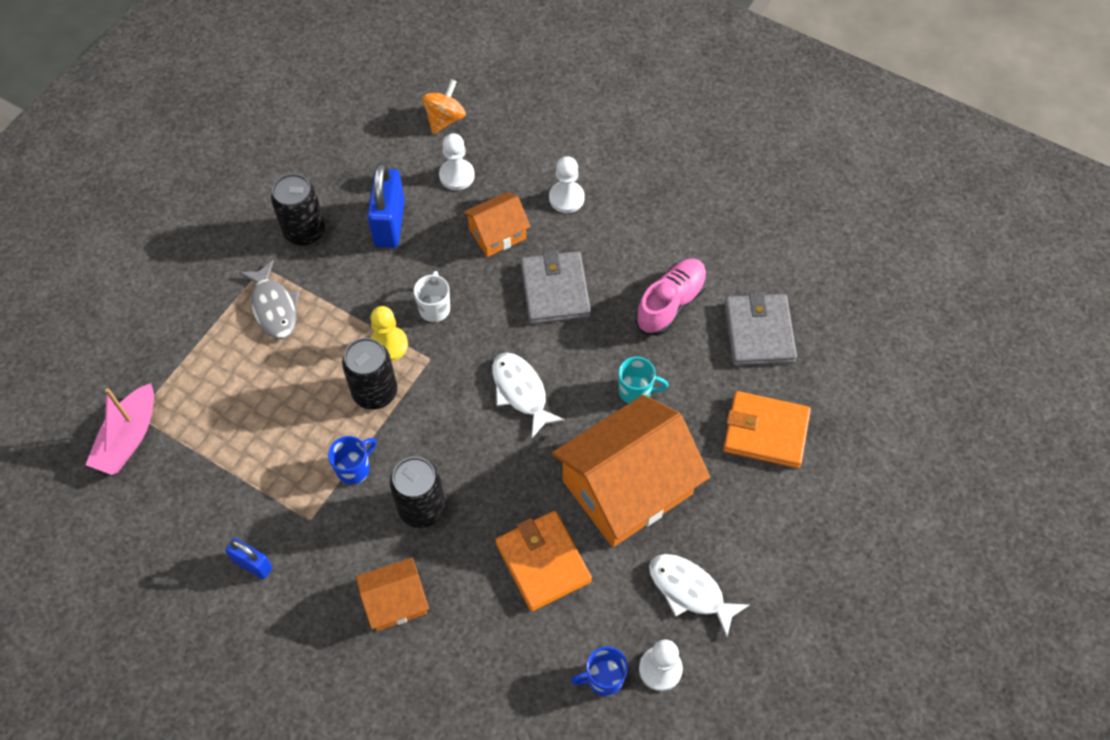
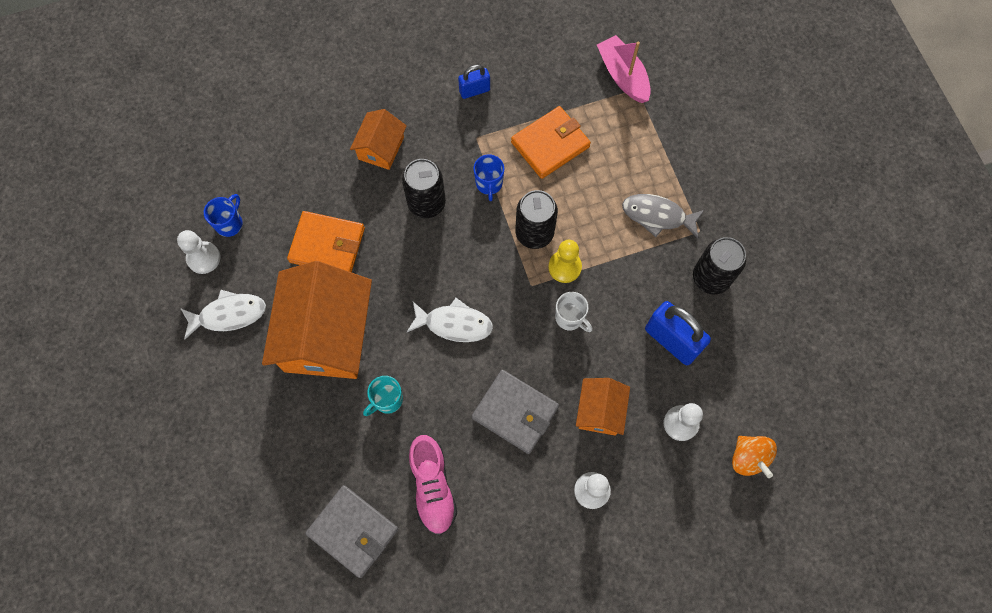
camera: 130 degrees right, 10 degrees up
orange wallet [723,391,811,468] -> orange wallet moved to [511,106,591,179]

